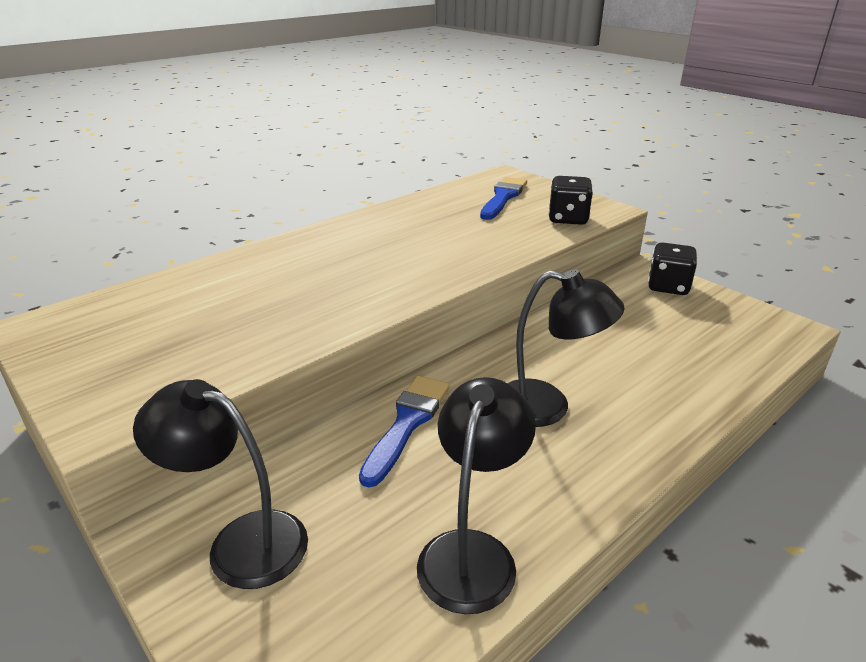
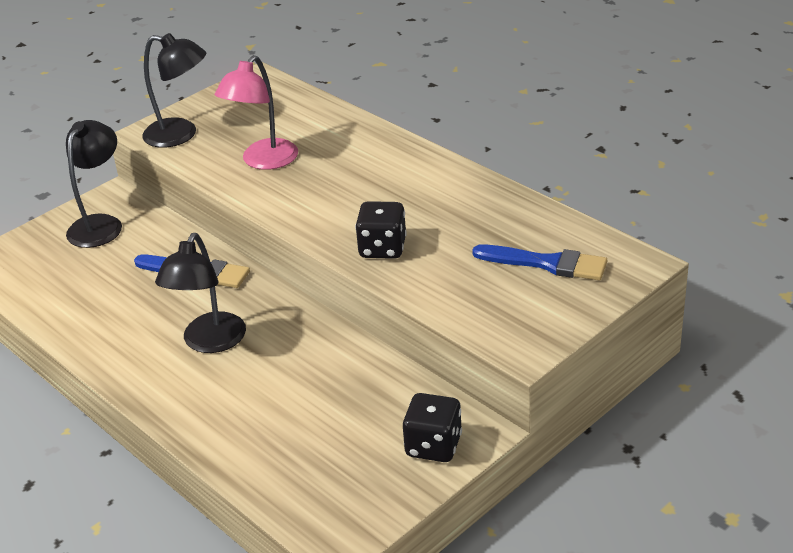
camera: 90 degrees right, 5 degrees up
black lamp [417,377,536,614] -> black lamp moved to [142,33,206,148]
black dice [548,176,593,225] -> black dice moved to [355,201,407,259]
none -> pink lamp [215,55,298,170]

